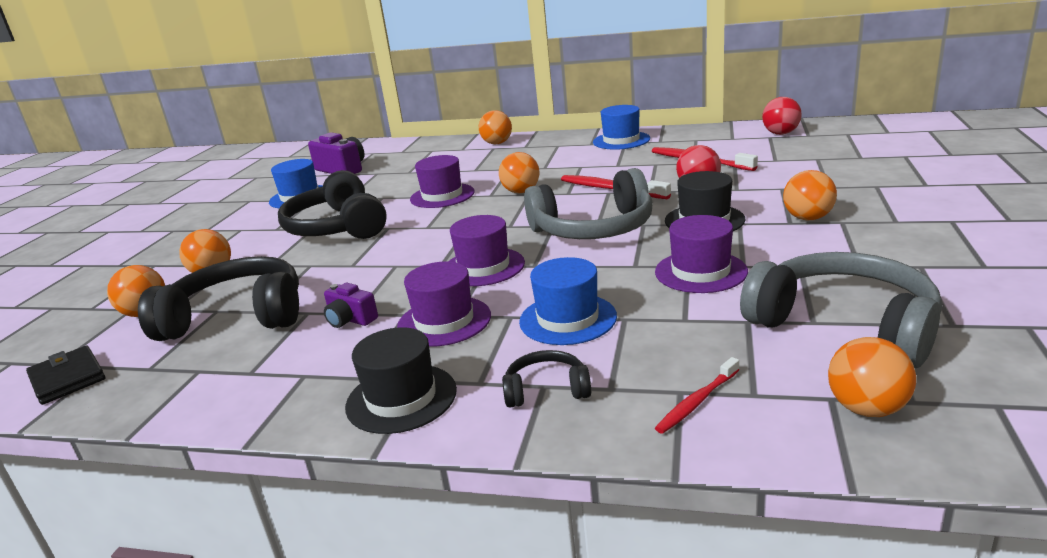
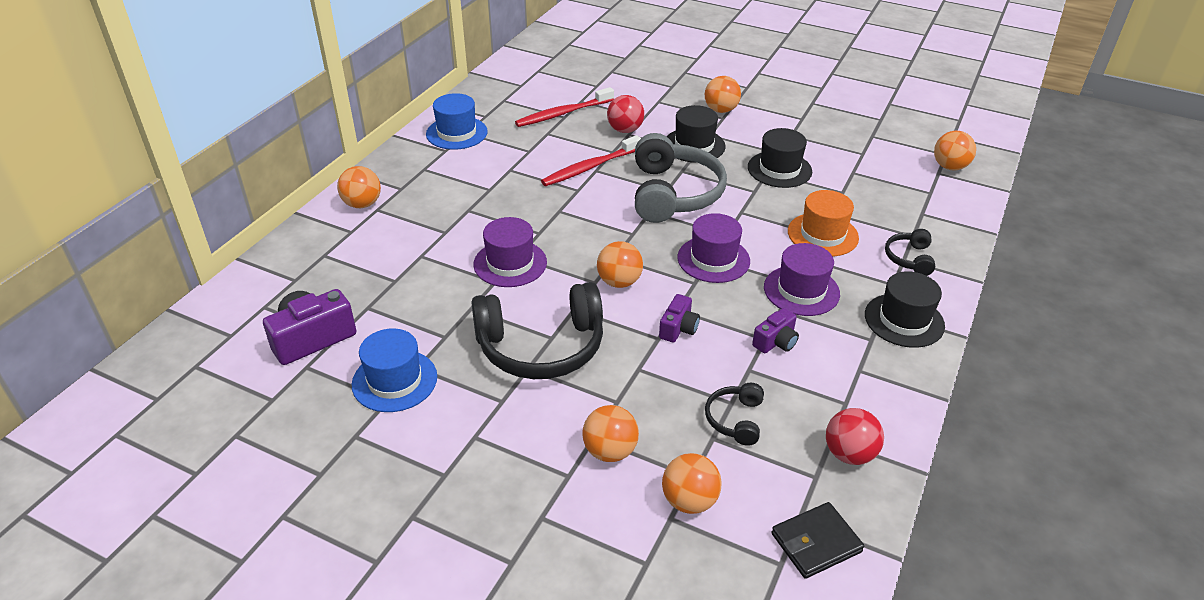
camera: 80 degrees left, 15 degrees up
black headphones [138,256,299,341] -> black headphones [705,383,764,446], size x0.47
orange ball [499,152,539,193] -> orange ball moved to [597,241,643,288]
blue hat [519,257,617,345] -> orange hat [788,190,859,256]
purple hat [655,215,748,293] -> black hat [748,128,812,188]
red toothbrush [655,357,739,434] -> none
grey headphones [740,252,942,368] -> none
red ball [762,97,802,135] -> red ball moved to [826,408,884,465]
none -> purple camera [659,294,700,343]

